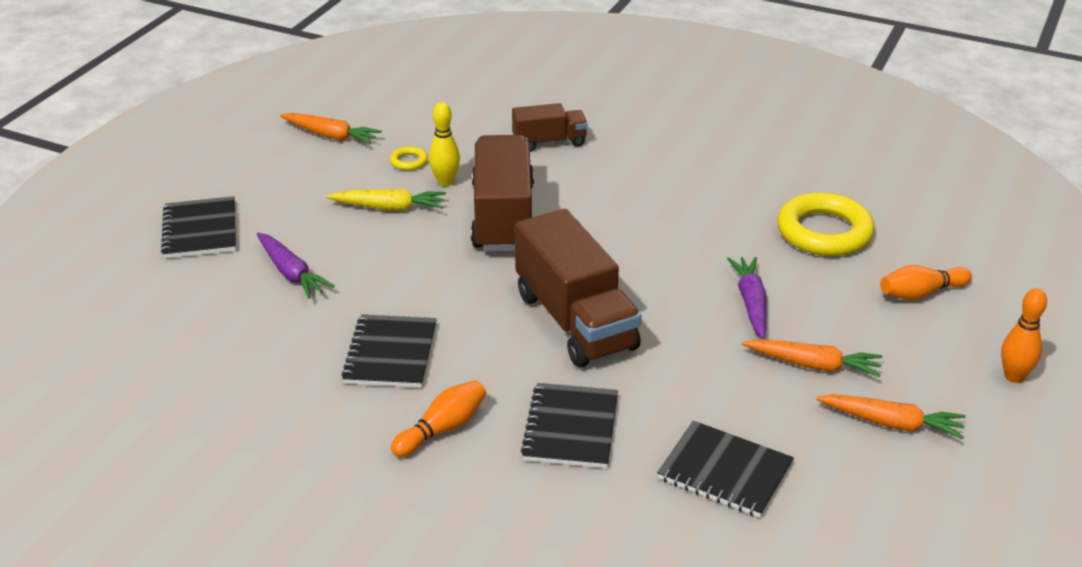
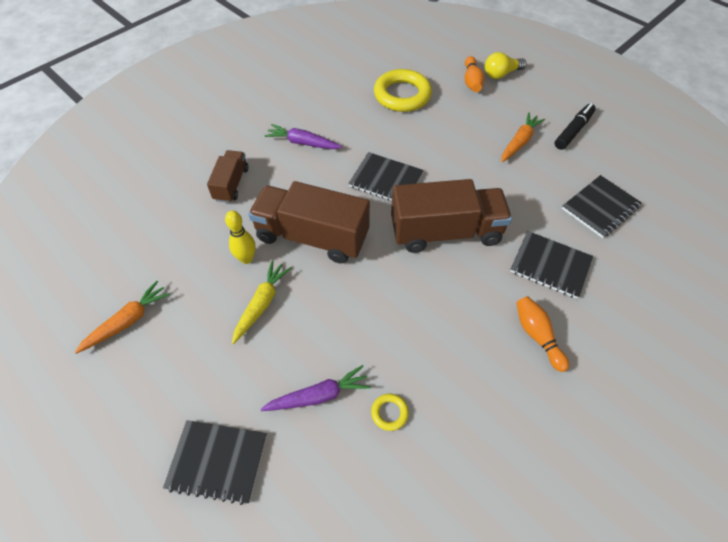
camera: 70 degrees left, 20 degrees up
black notebook [341,315,437,388] -> black notebook moved to [349,152,424,201]
yellow ring [390,146,428,171] -> yellow ring moved to [371,393,409,431]
purple carrot [727,257,766,339] -> purple carrot moved to [264,124,342,149]
orange carrot [816,394,965,439] -> black marker [555,103,596,150]
orange bowling pin [1001,288,1047,383] -> none
none -> yellow light bulb [485,52,526,79]

